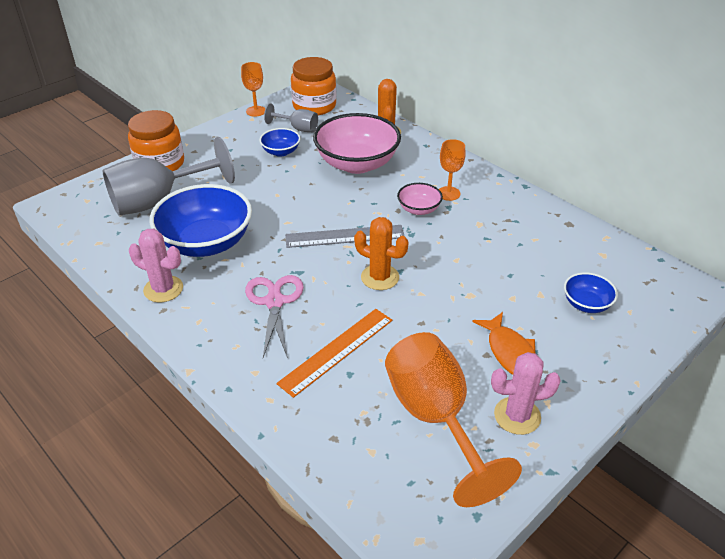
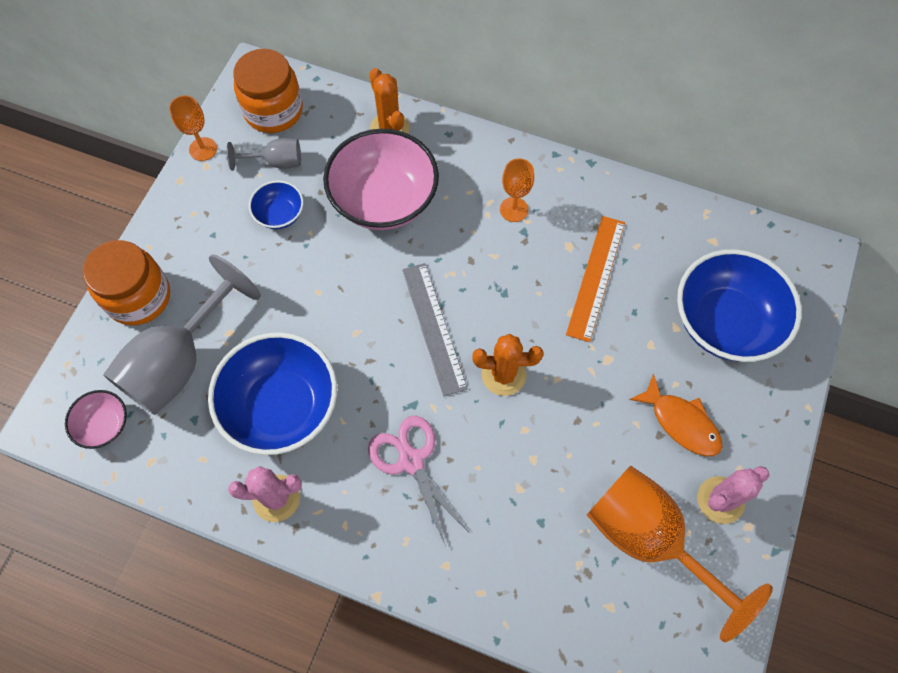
camera: 25 degrees left, 25 degrees up
orange ruler [276,309,392,398] -> orange ruler moved to [566,216,625,342]
grey ruler [285,225,404,248] -> grey ruler turned 75 degrees counterclockwise [402,263,468,396]
pink bowl [397,183,443,215] -> pink bowl moved to [65,390,127,449]
blue bowl [564,272,618,313] -> blue bowl [677,249,802,362], size x2.07

